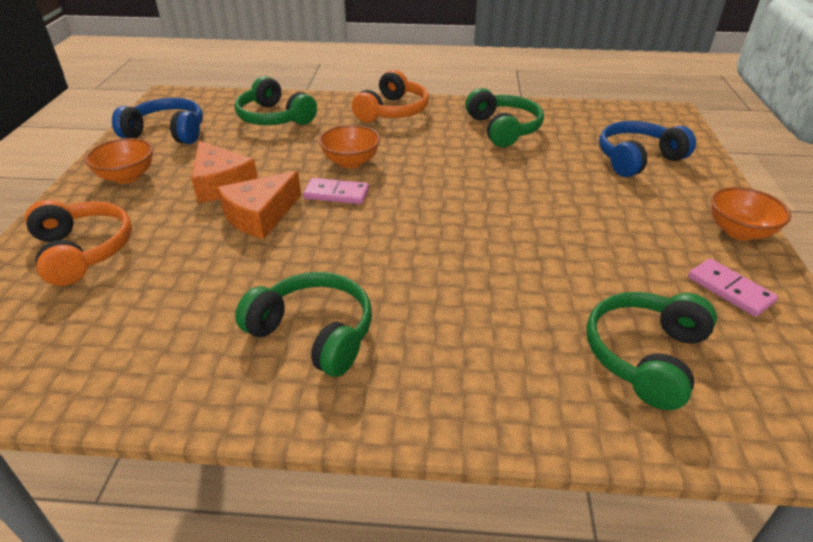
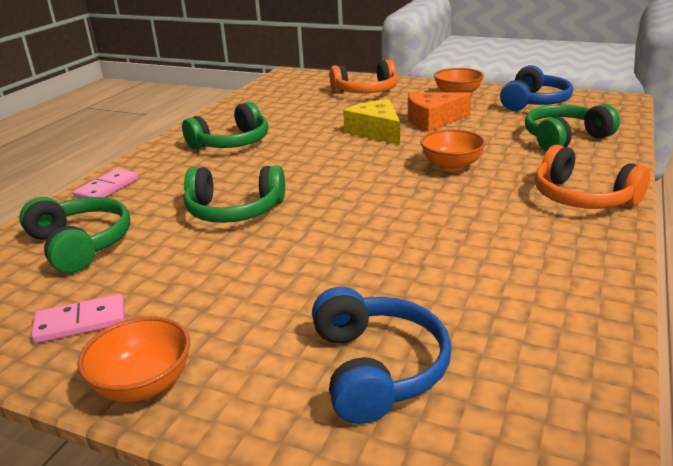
camera: 110 degrees right, 10 degrees down
orange cheese [217,171,301,239] -> yellow cheese [343,99,400,145]
pink domino [303,178,369,204] -> pink domino moved to [73,168,138,198]
green headphones [465,88,544,147] -> green headphones moved to [184,166,285,223]

